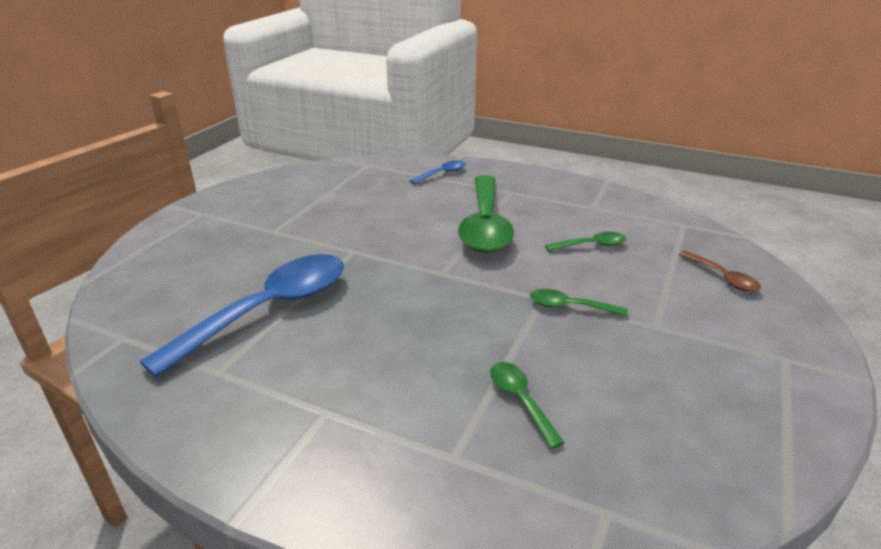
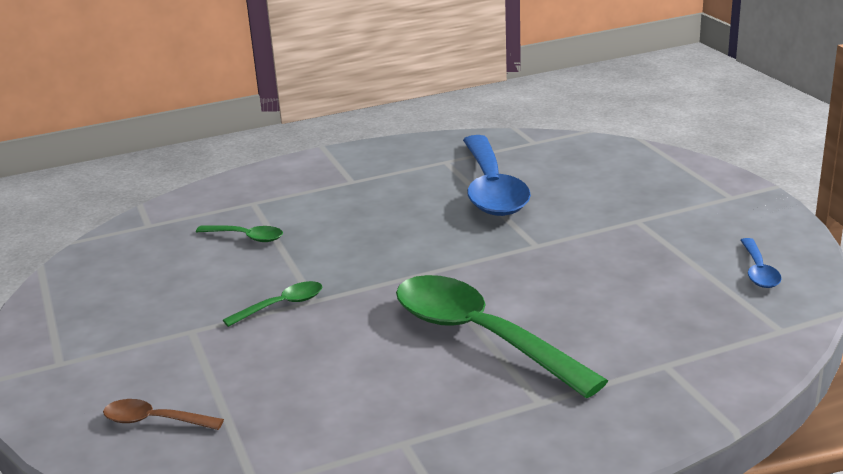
camera: 135 degrees right, 5 degrees down
blue spoon [410,160,465,184] -> blue spoon moved to [740,238,782,288]
green spoon [545,232,626,252] -> none

